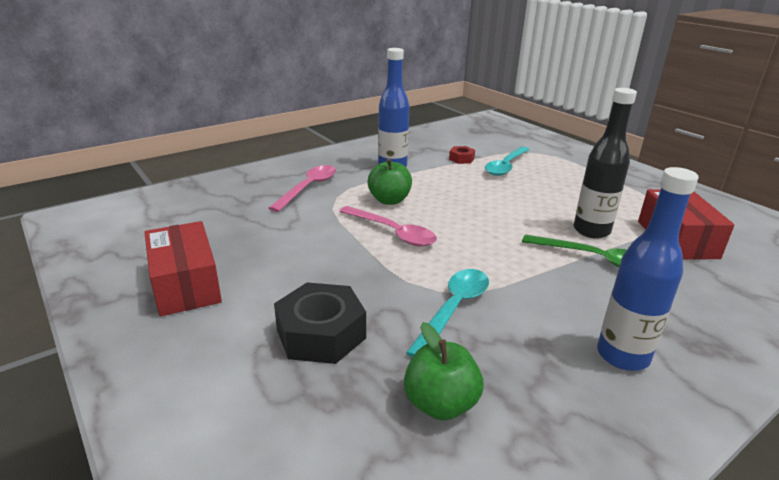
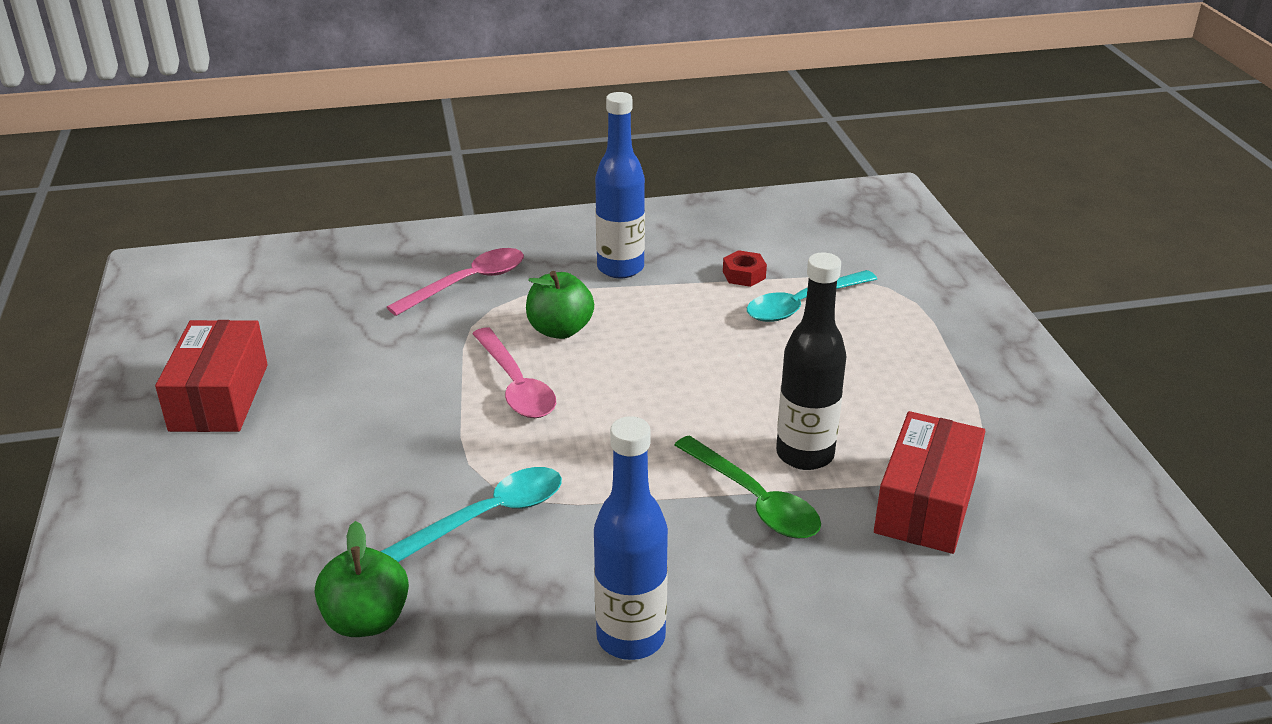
camera: 25 degrees right, 5 degrees up
black nut [274,282,366,364] -> none

